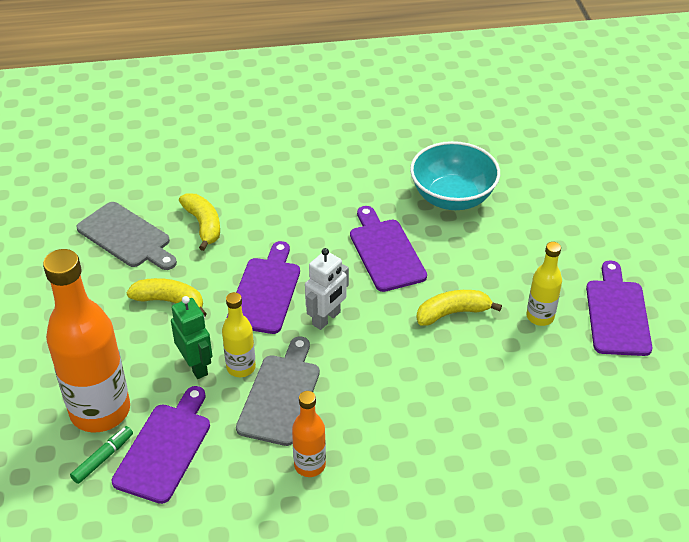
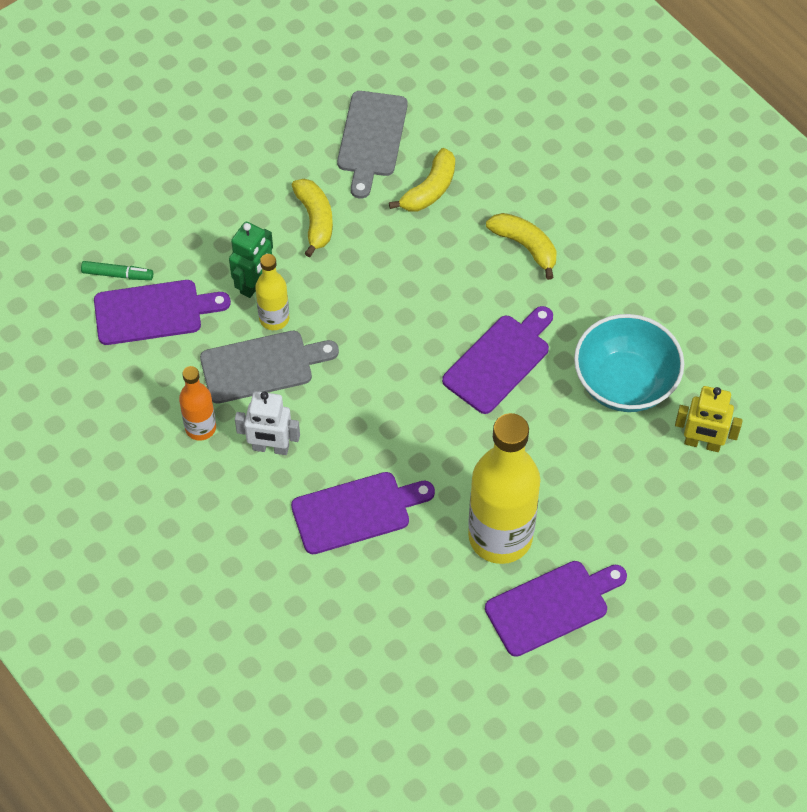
camera: 60 degrees right, 15 degrees up
orange bottle [43,249,130,432] -> none
purple cutting board [226,241,300,334] -> purple cutting board moved to [291,472,435,554]
white robot [305,248,349,330] -> white robot moved to [235,391,300,455]
yellow banana [416,290,502,326] -> yellow banana moved to [486,213,556,280]
yellow bottle [526,242,562,326] -> yellow bottle [468,413,540,564], size x2.00
none -> yellow robot [675,386,743,452]

